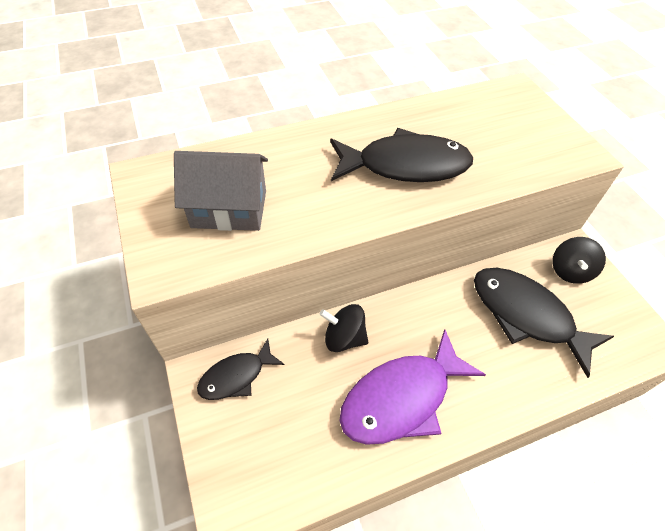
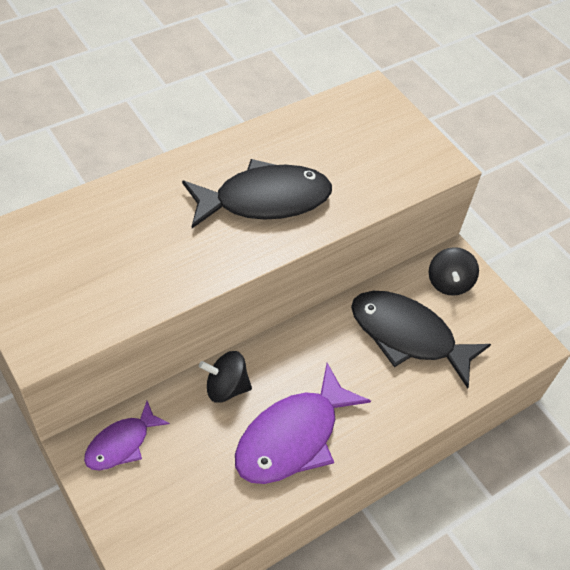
camera: 15 degrees left, 0 degrees up
grey house [174,151,268,231] -> none
black fish [197,339,285,400] -> purple fish [84,401,170,470]

